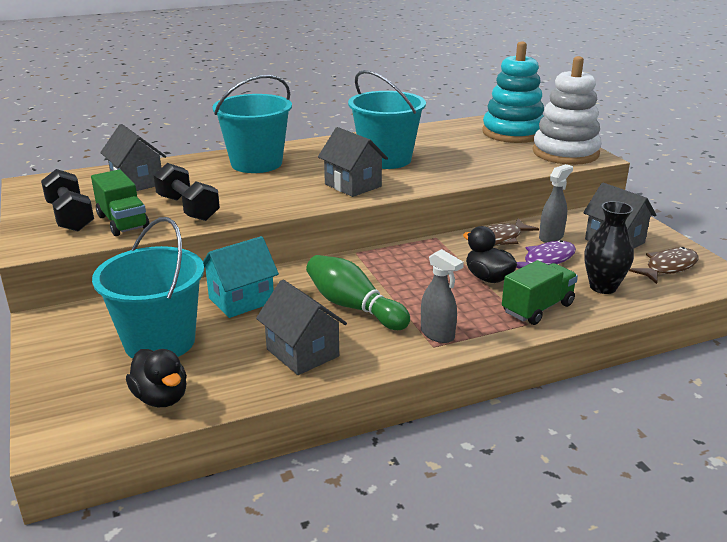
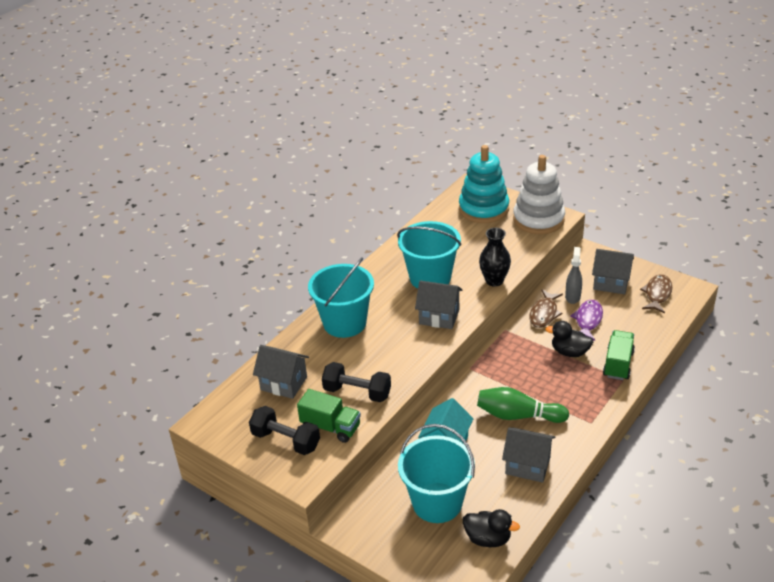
camera: 30 degrees left, 10 degrees up
grey spray bottle [421,249,464,343] -> none
black vase [584,201,634,294] -> black vase moved to [479,228,511,287]

